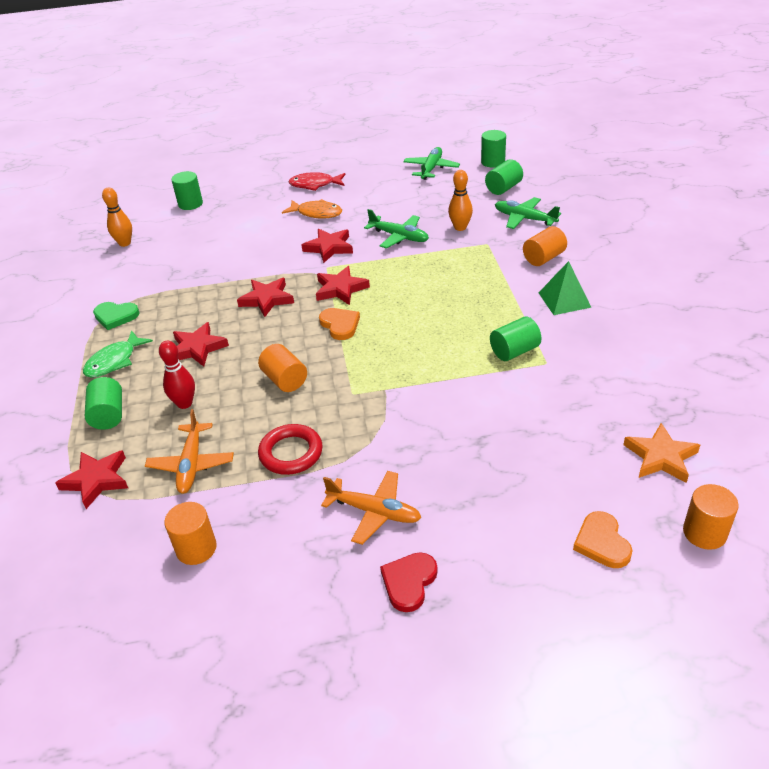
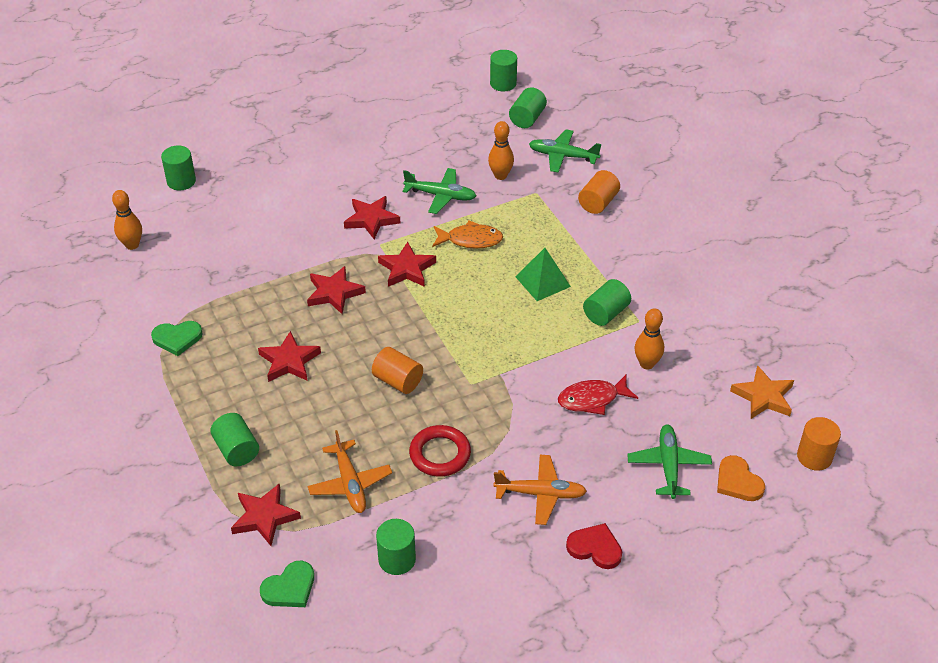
camera: 20 degrees left, 5 degrees up
green fish [83,330,153,378] -> none
red bowling pin [159,341,195,409] -> none
orange cylinder [164,502,217,565] -> green cylinder [376,519,416,575]
orange fish [282,199,342,219] -> orange fish moved to [432,221,503,249]
red fish [288,172,345,191] -> red fish moved to [558,375,638,415]
orange heart [319,308,360,340] -> none
red heart [380,552,438,612] -> red heart turned 105 degrees clockwise [566,523,622,569]
green plane [403,147,460,180] -> green plane moved to [627,424,712,499]
green pyramid [539,261,591,315] -> green pyramid moved to [516,248,571,301]
none -> green heart [260,561,314,607]
none -> orange bowling pin [635,308,664,369]

